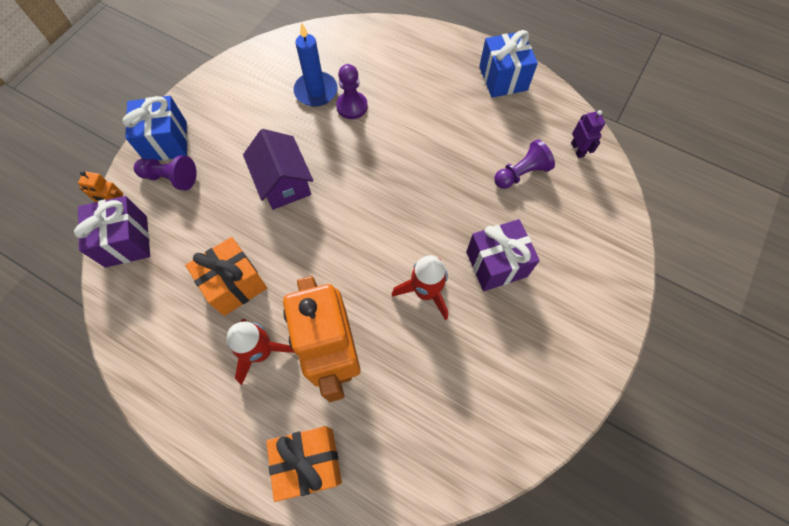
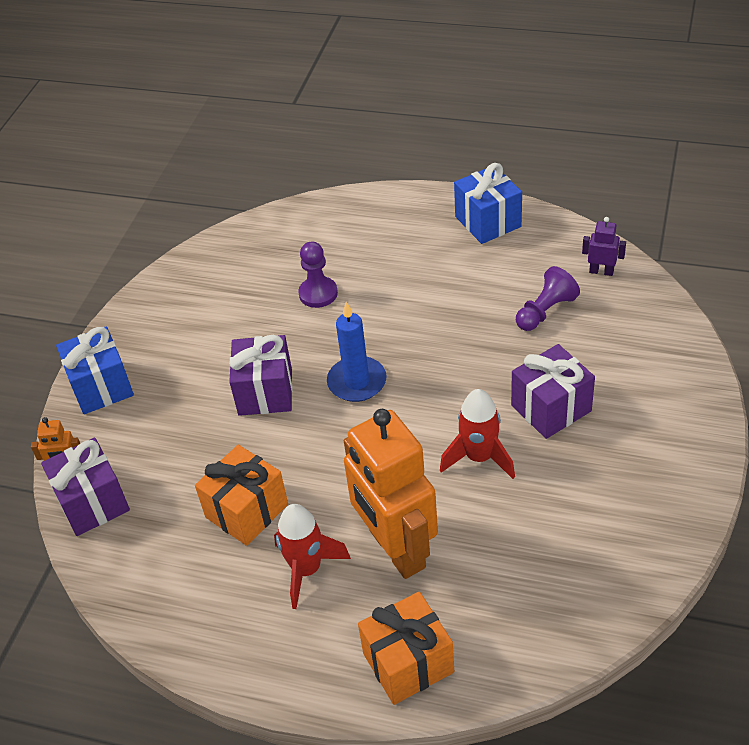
camera: 10 degrees left, 20 degrees down
purple pawn [134,155,197,190] -> none
purple house [243,129,313,210] -> purple gift [229,335,293,416]
blue candle [294,22,337,107] -> blue candle moved to [327,302,387,402]
purple robot [571,110,605,158] -> purple robot turned 45 degrees counterclockwise [582,217,626,276]

